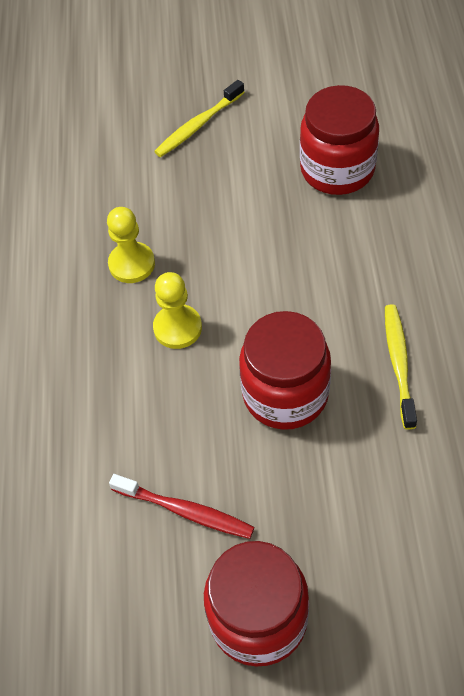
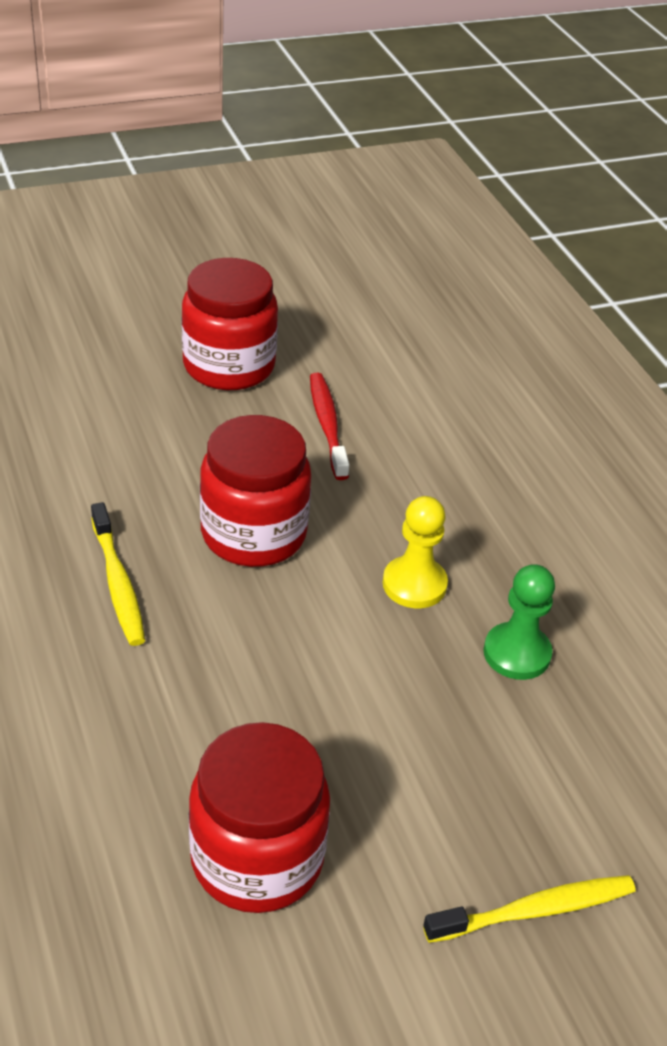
camera: 155 degrees right, 15 degrees down
yellow pawn [107,207,155,283] -> green pawn [483,564,555,680]
red toothbrush [109,474,254,539] -> red toothbrush turned 75 degrees clockwise [310,373,349,480]
yellow toothbrush [154,80,245,157] -> yellow toothbrush turned 45 degrees clockwise [423,875,636,943]

